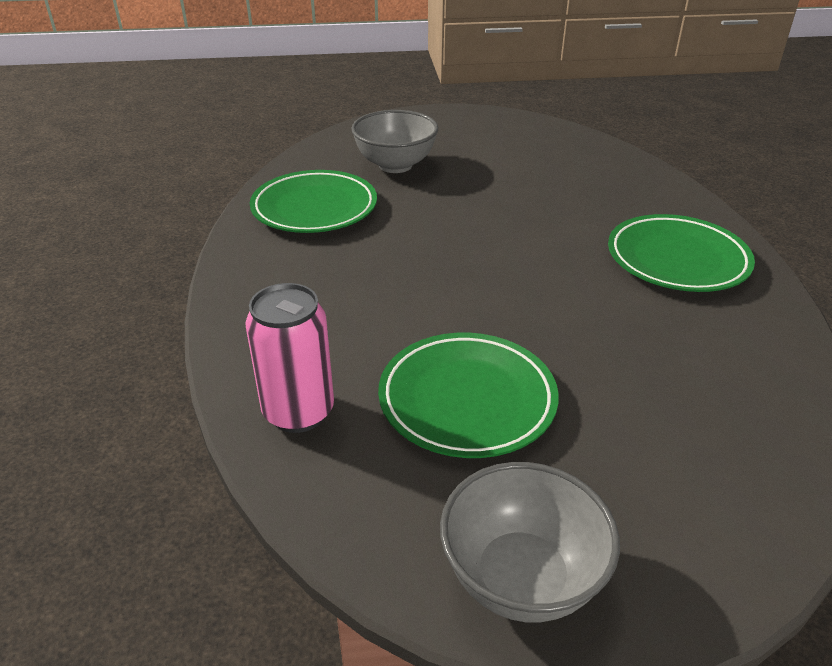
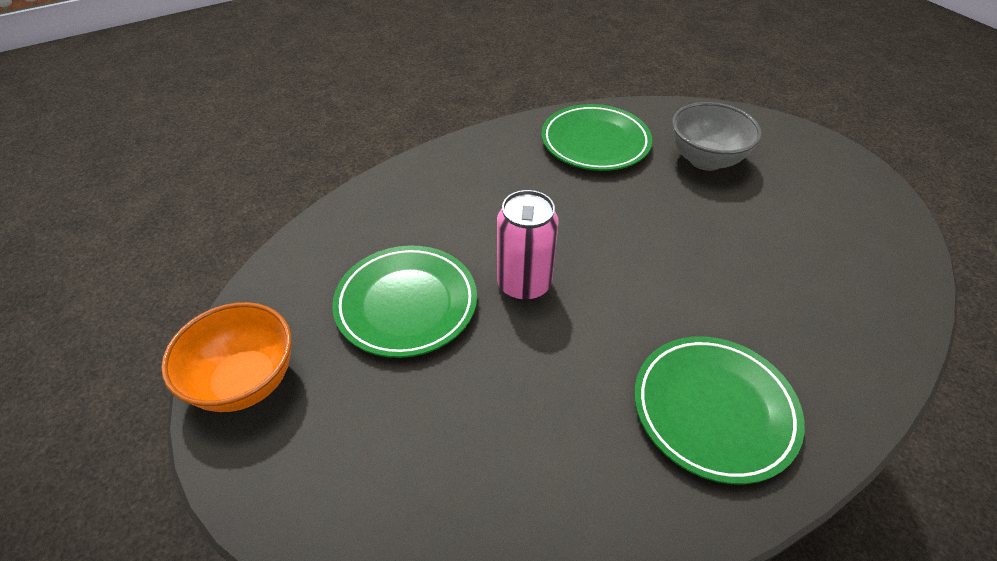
camera: 65 degrees right, 10 degrees up
pink can [245,283,334,433] -> pink can moved to [497,190,559,301]
grey bowl [440,462,620,622] -> orange bowl [161,302,292,412]

